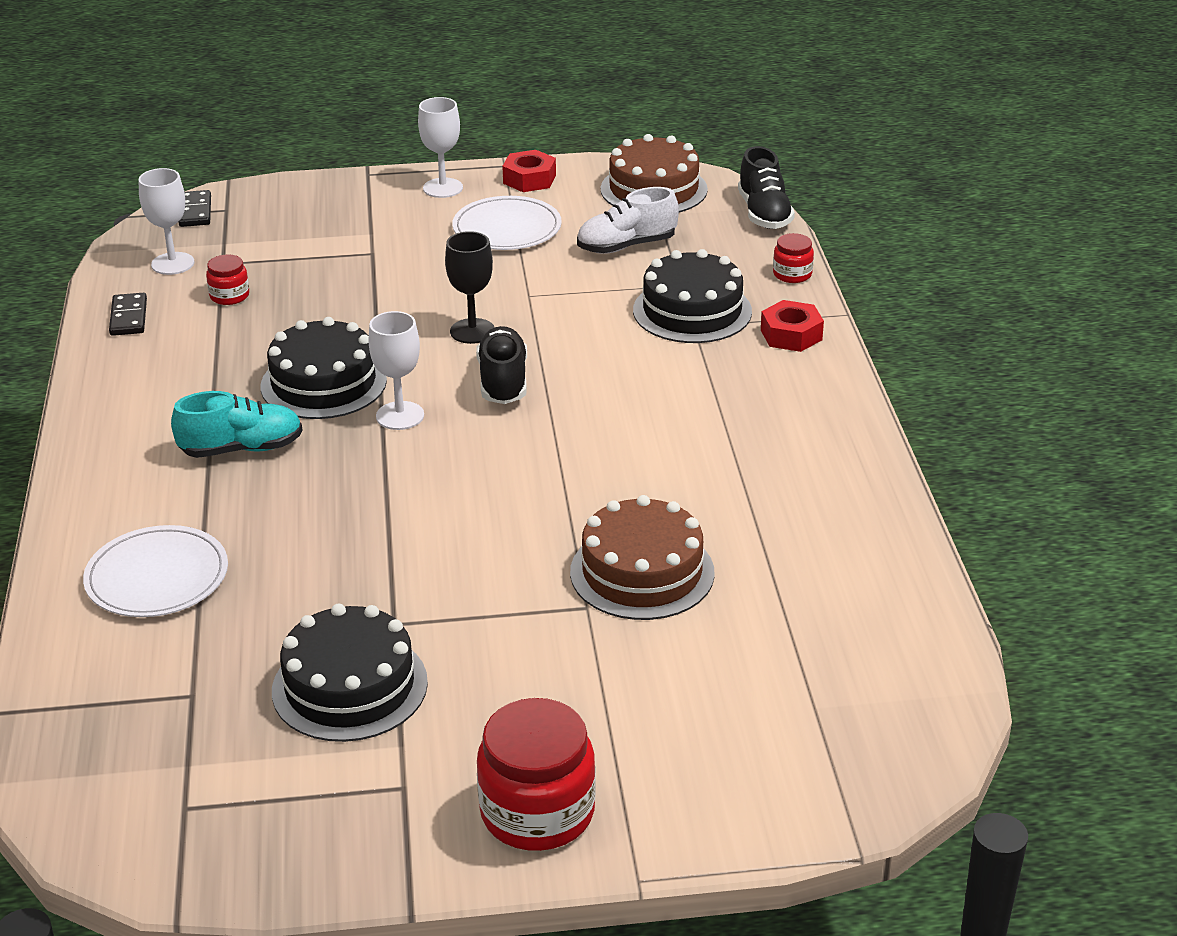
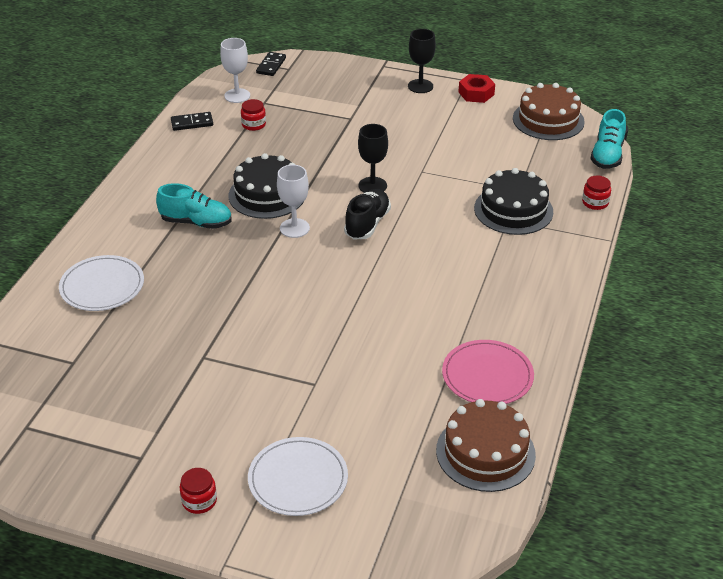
camera: 25 degrees right, 5 degrees up
black domino [109,293,147,336] -> black domino turned 60 degrees clockwise [171,112,213,131]
black cake [272,603,428,742] -> none
white goblet [418,97,463,198] -> black goblet [408,29,436,93]
white plate [452,196,562,250] -> white plate moved to [248,437,348,516]
red jar [477,698,596,851] -> red jar [180,468,217,514], size x0.50
brown cake [570,495,715,620] -> brown cake moved to [436,399,536,492]
white shoe [577,187,679,254] -> none
black shoe [738,146,795,229] -> turquoise shoe [590,109,626,169]
red nut [761,300,824,352] -> none
none -> pink plate [442,340,534,404]

